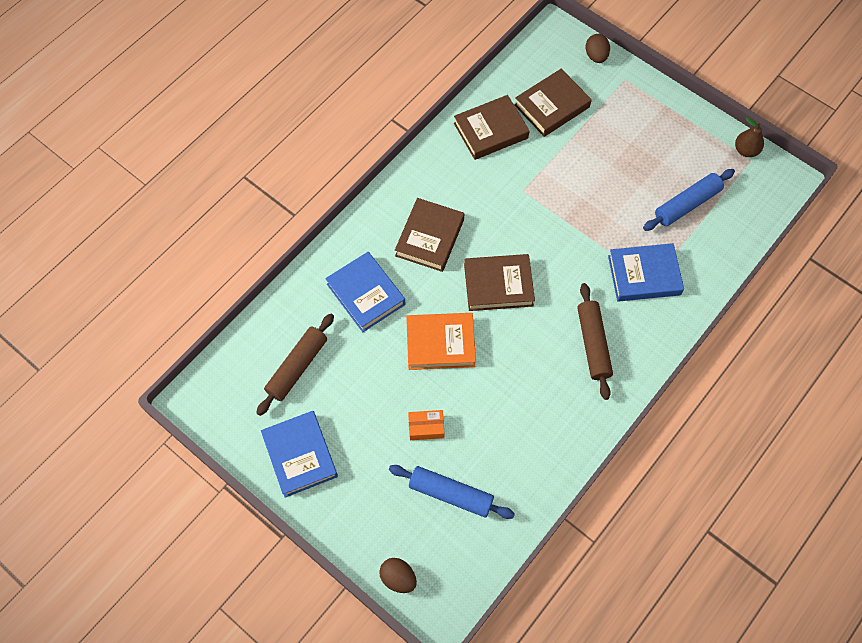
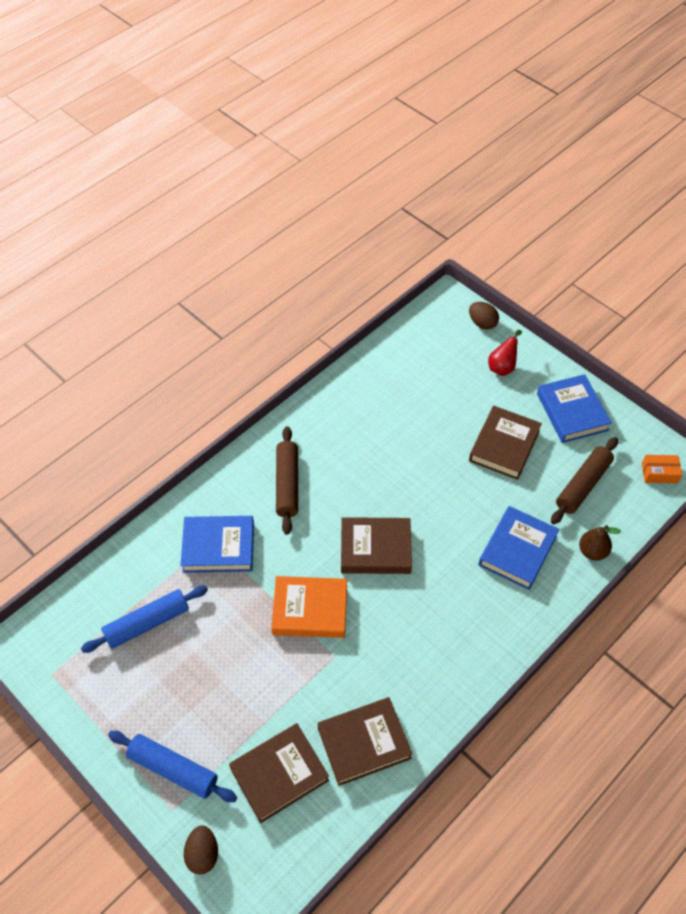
camera: 175 degrees left, 10 degrees down
blue book [325,252,405,332] -> blue book turned 60 degrees clockwise [478,506,559,590]
blue rolling pin [389,465,515,519] -> blue rolling pin moved to [108,731,237,802]
brown book [395,198,464,272] -> brown book moved to [469,406,542,480]
orange book [406,313,476,370] -> orange book moved to [271,576,347,638]
orange box [408,410,444,440] -> orange box moved to [642,455,682,483]
brown pear [735,117,764,157] -> brown pear moved to [579,525,621,561]
none -> red pear [488,330,522,376]

